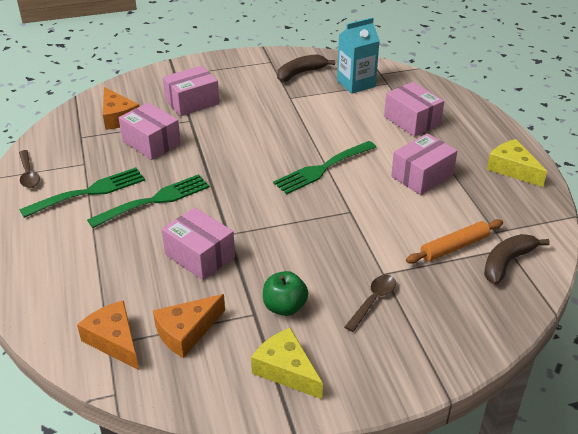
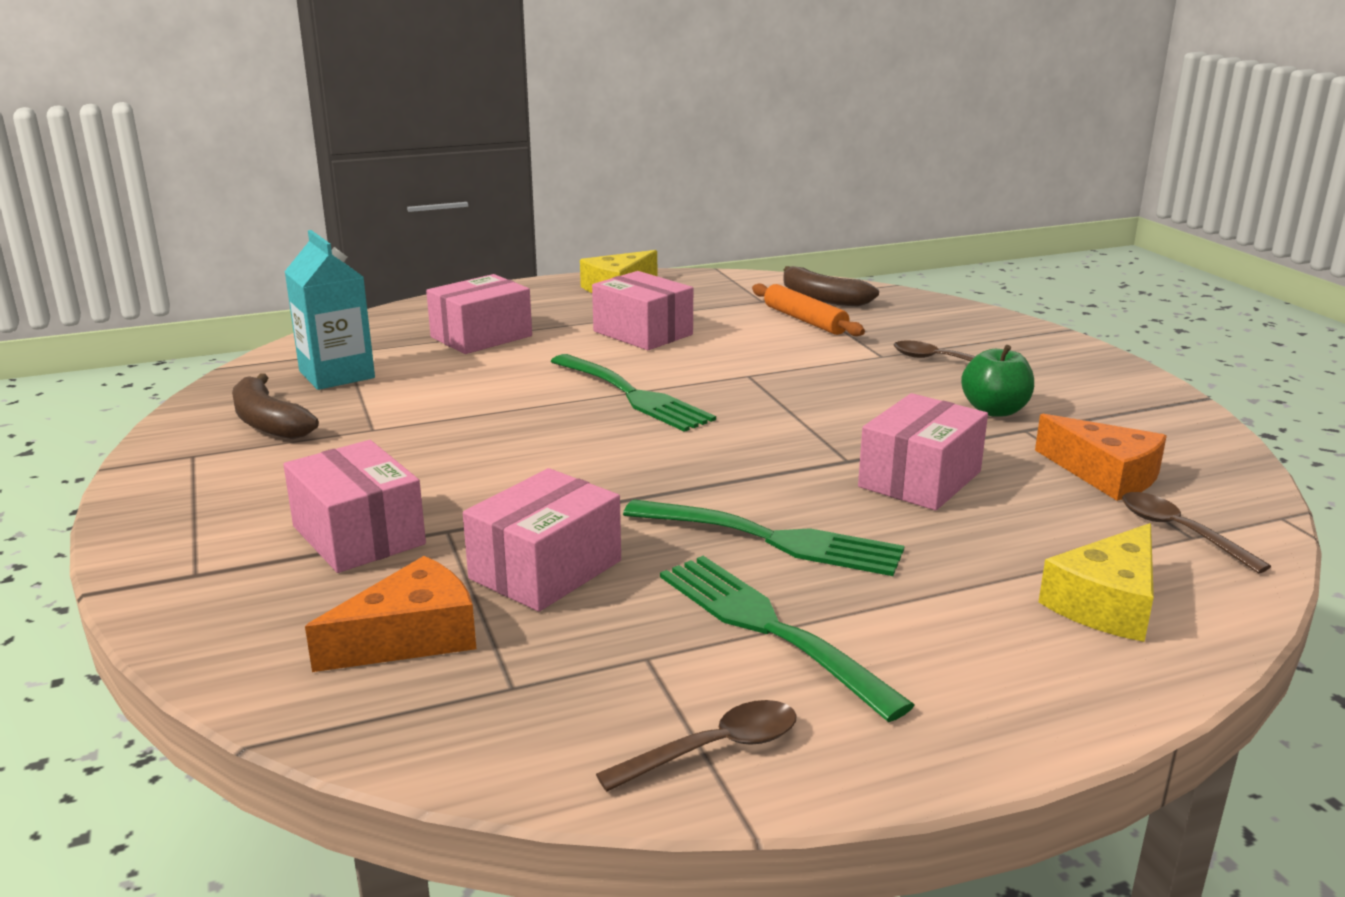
camera: 95 degrees left, 15 degrees down
orange cheese [77,300,139,370] -> brown spoon [1122,492,1271,573]
green fork [87,174,210,228] -> green fork turned 150 degrees clockwise [623,499,904,576]
yellow cheese [251,328,323,399] -> yellow cheese moved to [1039,523,1154,642]

